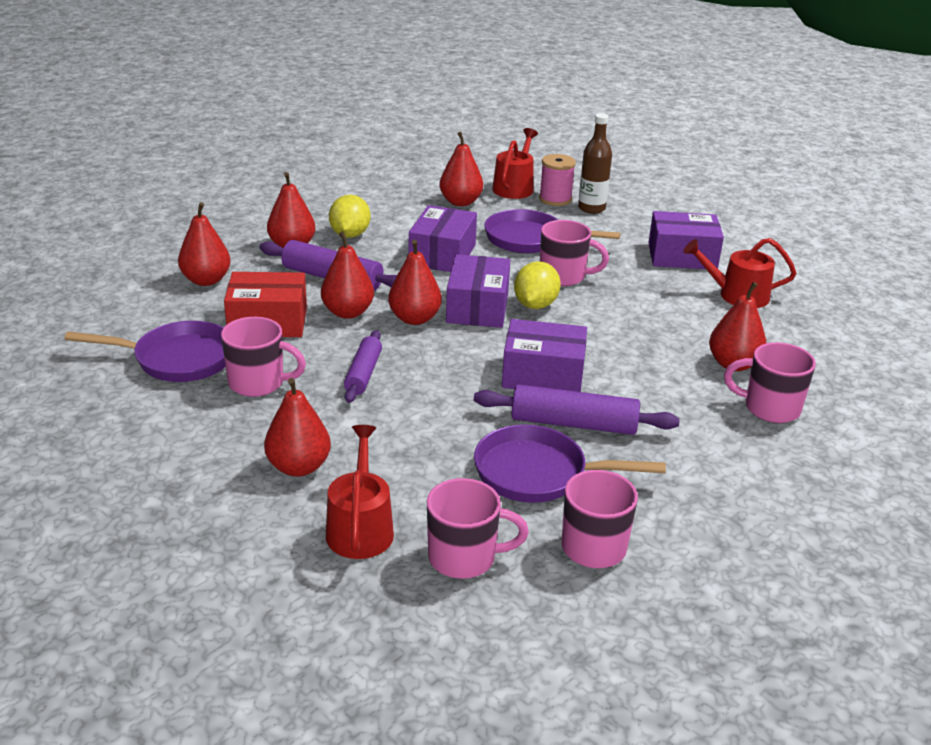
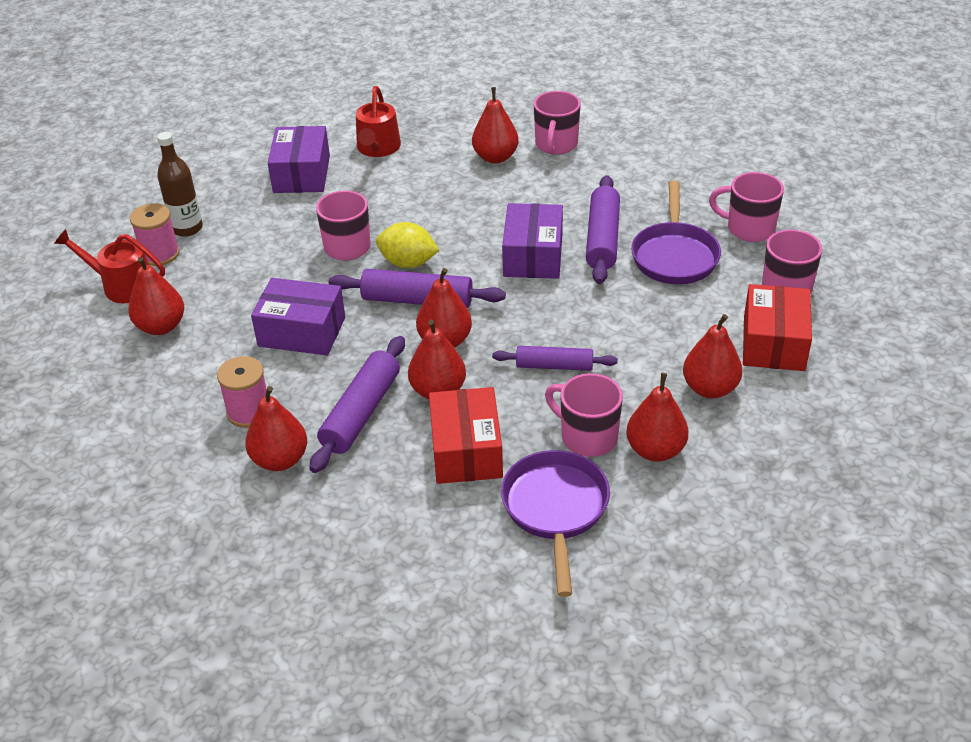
camera: 90 degrees left, 10 degrees up
red pear [178,202,231,286] -> red pear moved to [626,373,689,462]
pink mug [221,317,306,397] -> pink mug turned 60 degrees counterclockwise [545,373,623,457]
red watering can [326,425,394,559] -> red box [743,284,812,371]
yellow lemon [329,195,371,238] -> pink spool [217,356,267,428]
purple box [446,254,510,328] -> purple rolling pin [329,269,506,308]
purple pan [484,209,620,253] -> none

